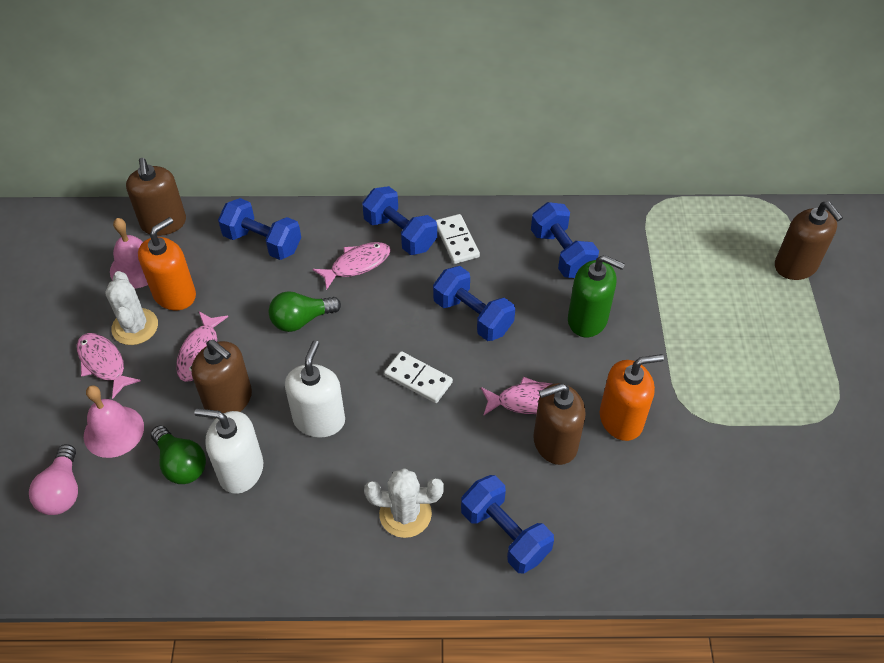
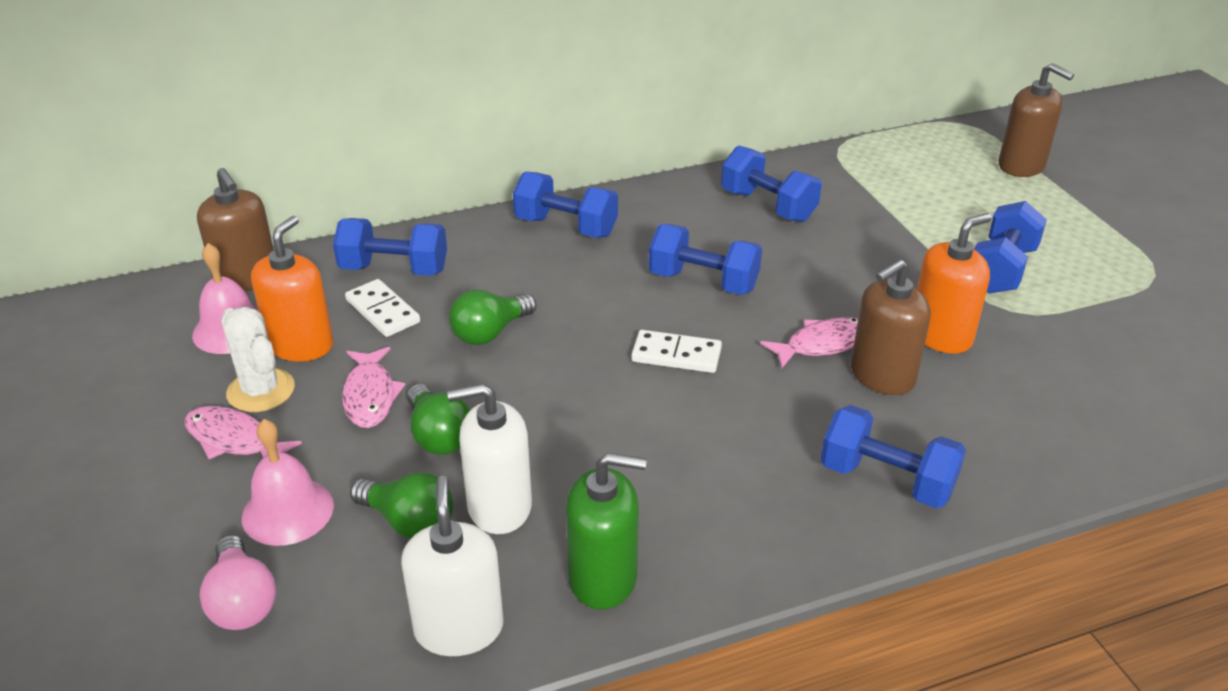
camera: 20 degrees left, 15 degrees down
brown soap dispenser [191,340,252,419] -> green light bulb [407,384,470,455]
white soap dispenser [285,340,345,438] -> white soap dispenser moved to [401,476,504,656]
pink fish [313,242,391,290] -> none
white cactus [364,468,444,538] -> none
white domino [435,214,480,264] -> white domino moved to [345,279,420,337]
green soap dispenser [568,255,625,337] -> green soap dispenser moved to [566,453,647,610]
none -> blue dumbbell [974,201,1047,293]

